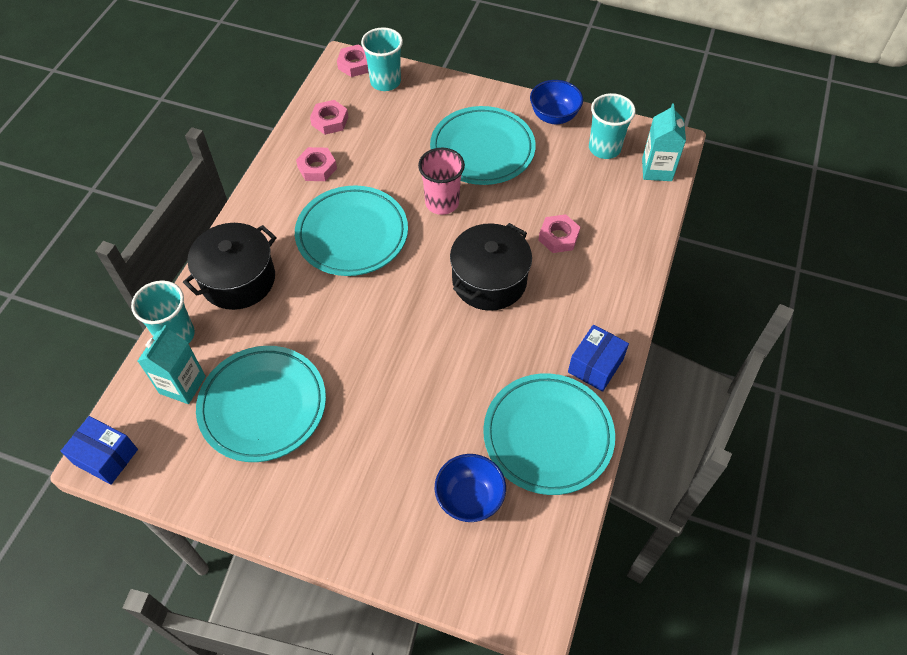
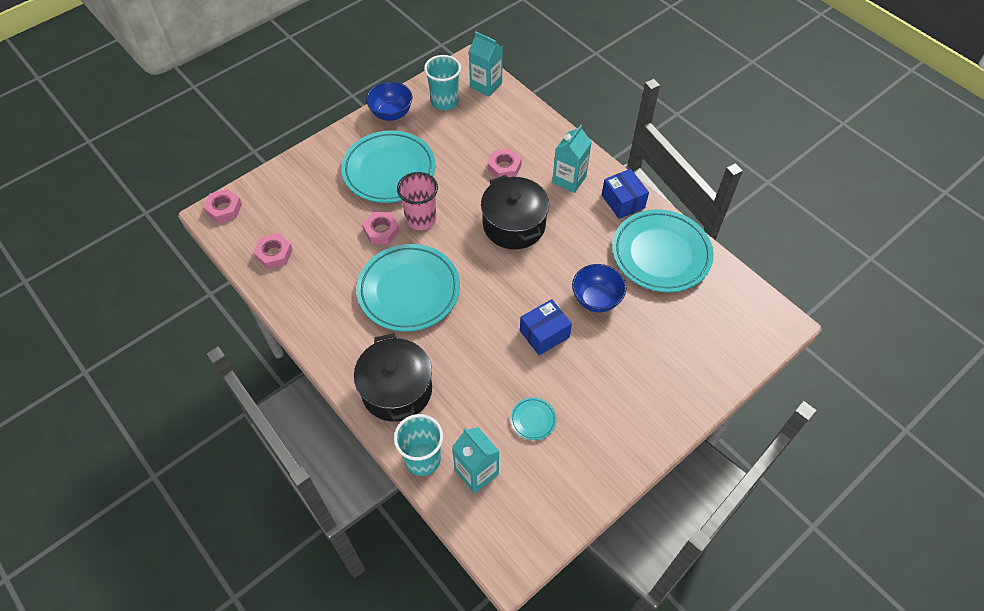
camera: 60 degrees left, 0 degrees up
blue box [61,416,138,485] -> blue box moved to [520,299,572,355]
turquoise plate [196,346,326,462] -> turquoise plate [510,397,557,440], size x0.41
pink nut [296,147,337,181] -> pink nut moved to [362,212,400,244]
turquoise cup [361,27,403,91] -> none
blue bowl [435,454,506,522] -> blue bowl moved to [572,264,626,312]
none -> turquoise carton [552,125,591,193]

